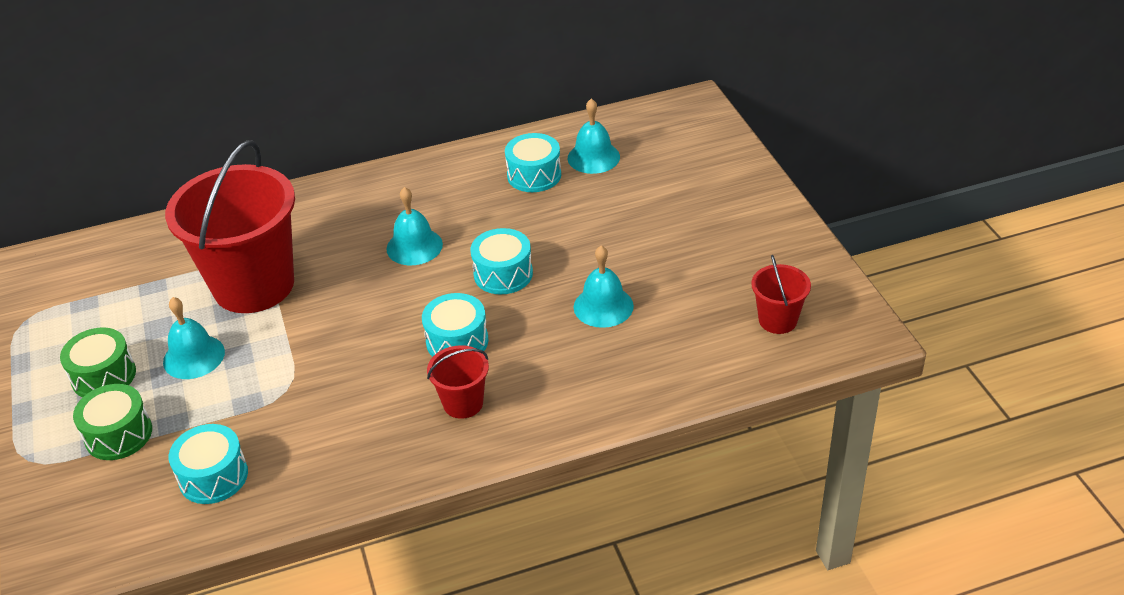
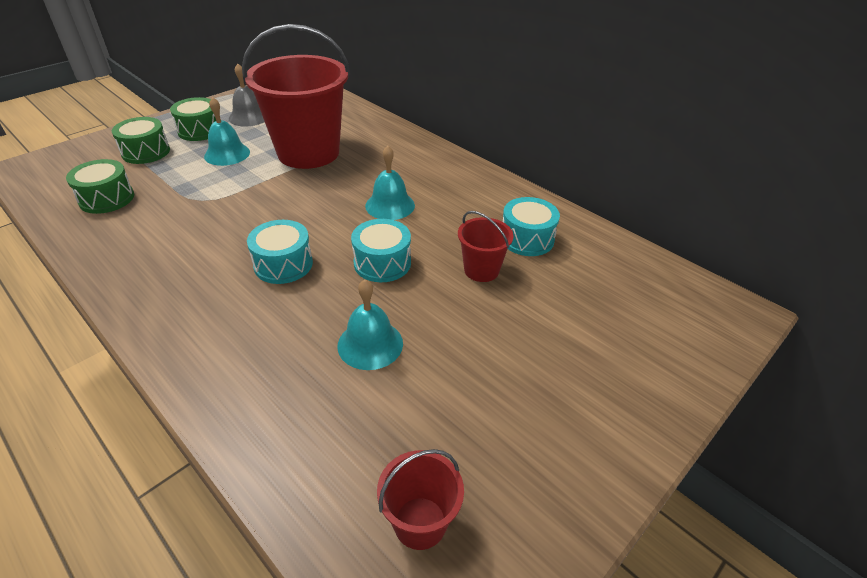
camera: 60 degrees right, 0 degrees up
turquoise drum [169,424,248,504] -> green drum [66,159,134,214]
red bucket [427,345,489,419] -> red bucket moved to [458,211,514,282]
turquoise bell [568,99,620,174] -> none
none -> grey bell [229,63,265,127]

